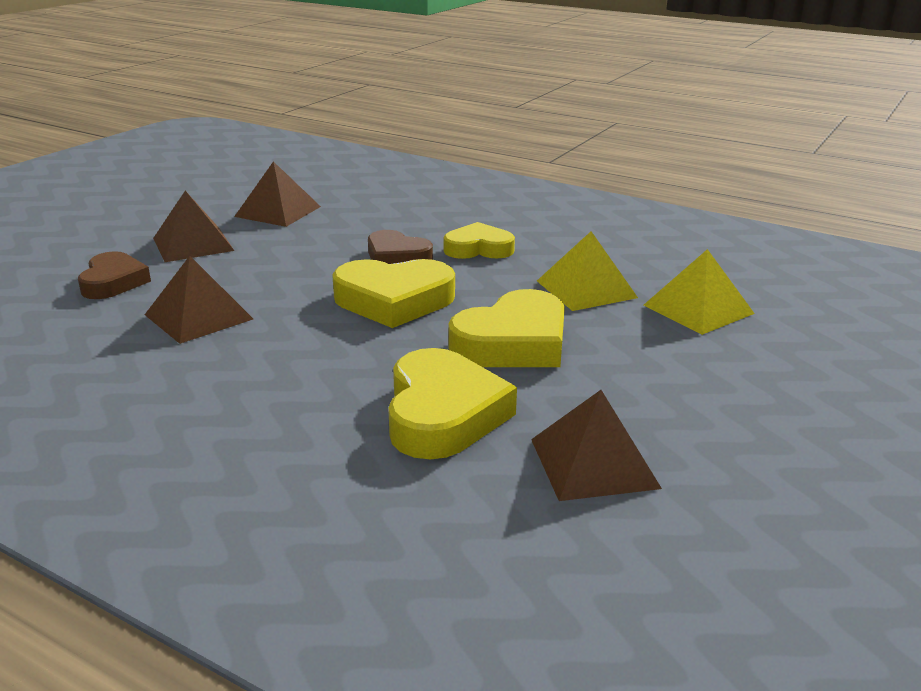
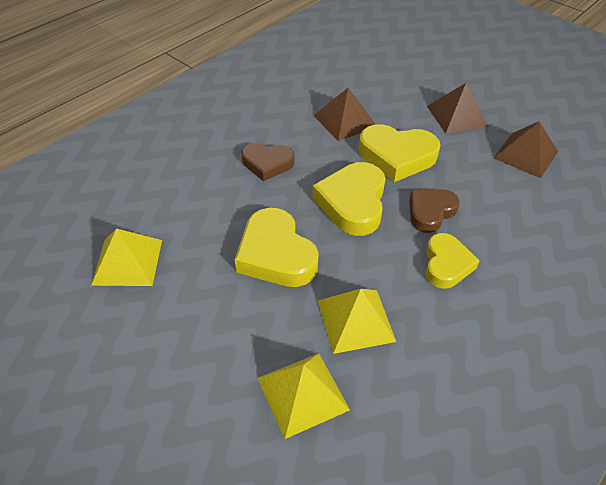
camera: 100 degrees right, 20 degrees up
brown heart [78,251,151,299] -> brown heart moved to [242,143,294,181]
yellow heart [388,348,517,459] -> yellow heart moved to [358,124,441,182]
brown pyramid [531,390,662,501] -> yellow pyramid [91,229,162,286]

